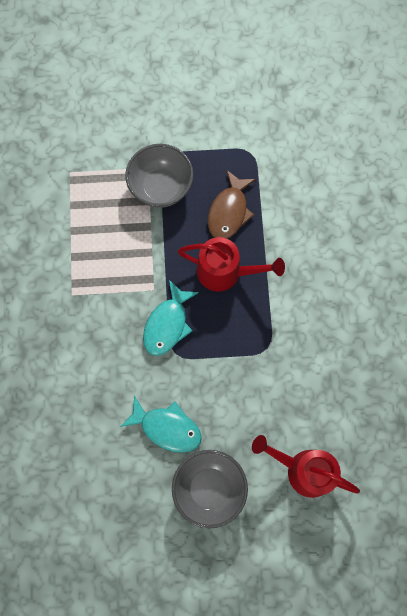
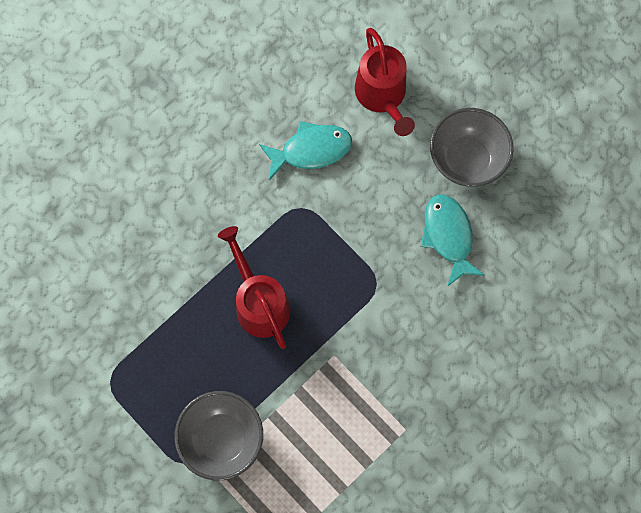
camera: 130 degrees left, 0 degrees up
turquoise fish [143,280,199,356] -> turquoise fish moved to [259,121,352,180]
brown fish [208,170,256,239] -> none

